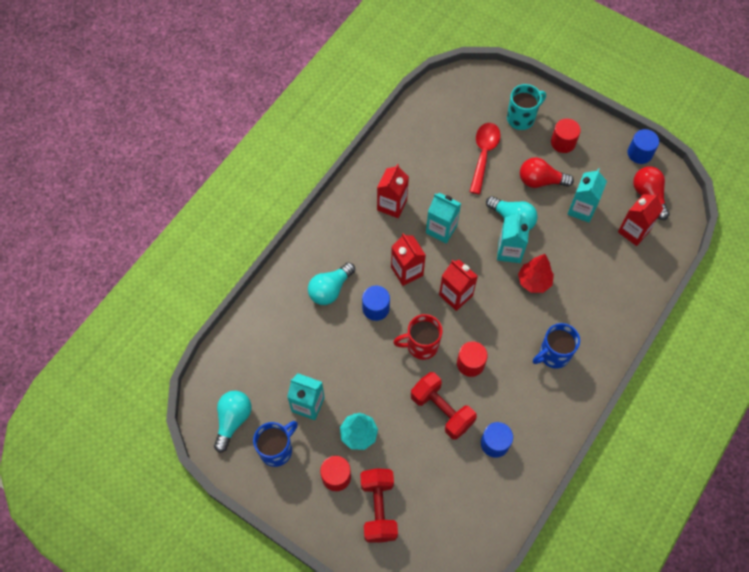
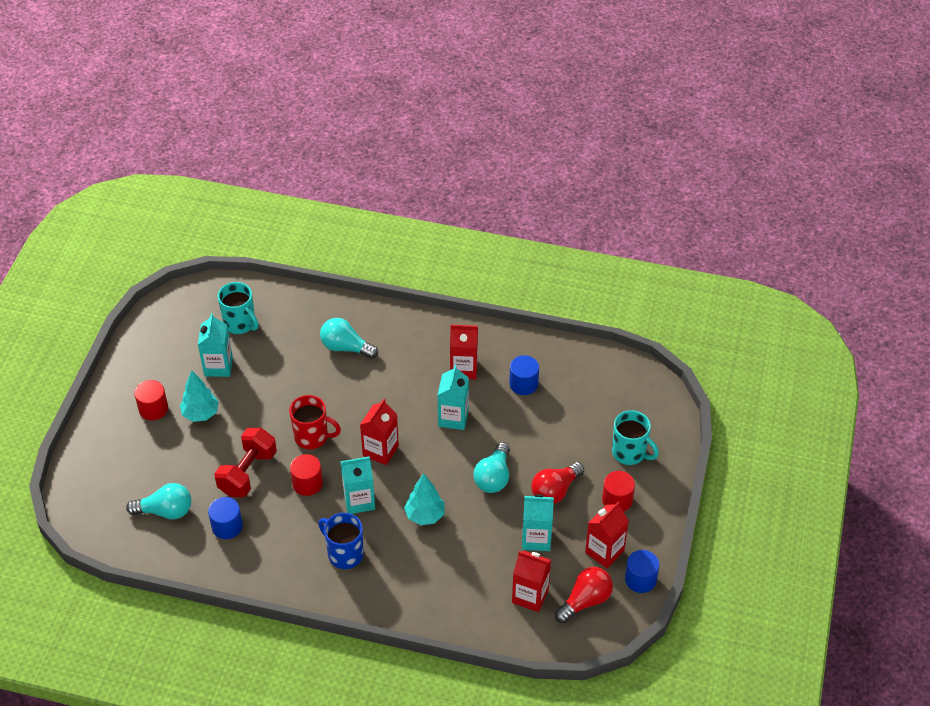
camera: 70 degrees right, 15 degrees down
turquoise light bulb [214,391,251,453] -> turquoise light bulb moved to [126,483,191,519]
blue mug [253,421,298,467] -> none
red dumbbell [360,468,398,543] -> none
blue cylinder [362,286,390,321] -> blue cylinder moved to [509,355,539,395]
red carton [391,233,426,286] -> red carton moved to [585,502,629,568]
red mug [393,314,442,360] -> red mug turned 135 degrees clockwise [289,395,341,449]
red spoon [469,123,500,194] -> none
turquoise carton [497,211,530,263] -> turquoise carton moved to [340,456,375,514]
red tree [518,254,554,293] -> turquoise tree [404,473,445,525]
red light bulb [520,157,574,188] -> red light bulb turned 120 degrees counterclockwise [531,462,584,504]
none -> turquoise mug [218,282,258,334]

